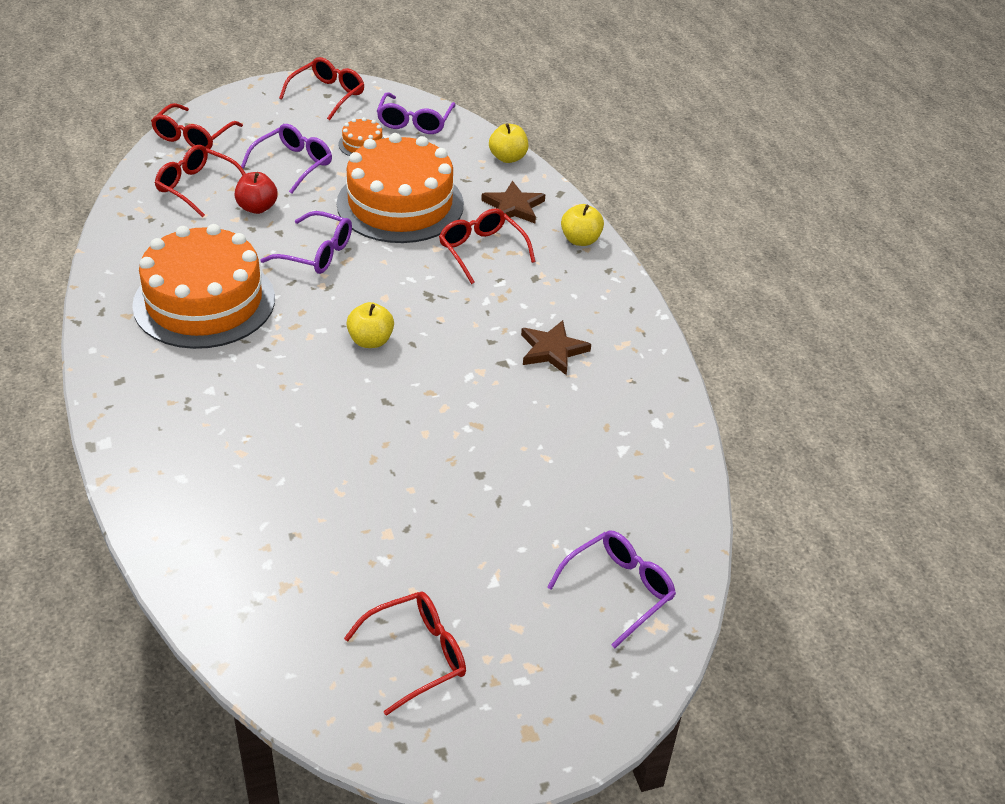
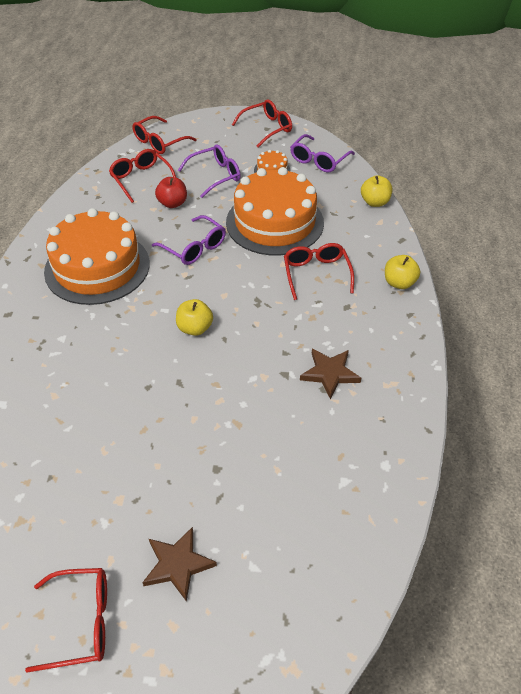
camera: 25 degrees right, 5 degrees up
brown star [481,181,545,223] -> brown star moved to [142,527,217,602]
purple glasses [547,531,676,648] -> none

